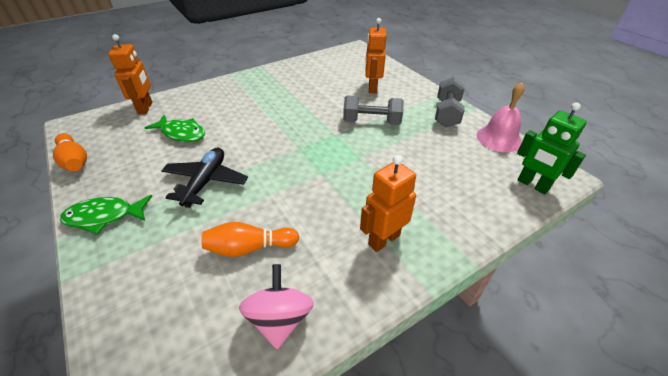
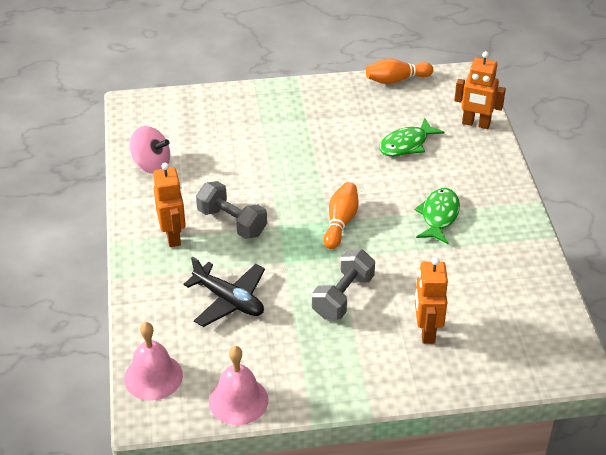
camera: 115 degrees right, 0 degrees up
green fish [60,195,152,234] -> green fish moved to [414,188,460,244]
black plane [161,148,248,208] -> black plane moved to [184,257,265,327]
orange bowling pin [202,222,299,257] -> orange bowling pin moved to [324,182,359,249]
orange robot [365,18,386,93] -> orange robot turned 120 degrees counterclockwise [415,257,448,344]
grey dumbbell [435,77,465,127] -> grey dumbbell moved to [196,181,267,239]
green robot [517,102,587,194] -> pink bell [124,322,183,401]

